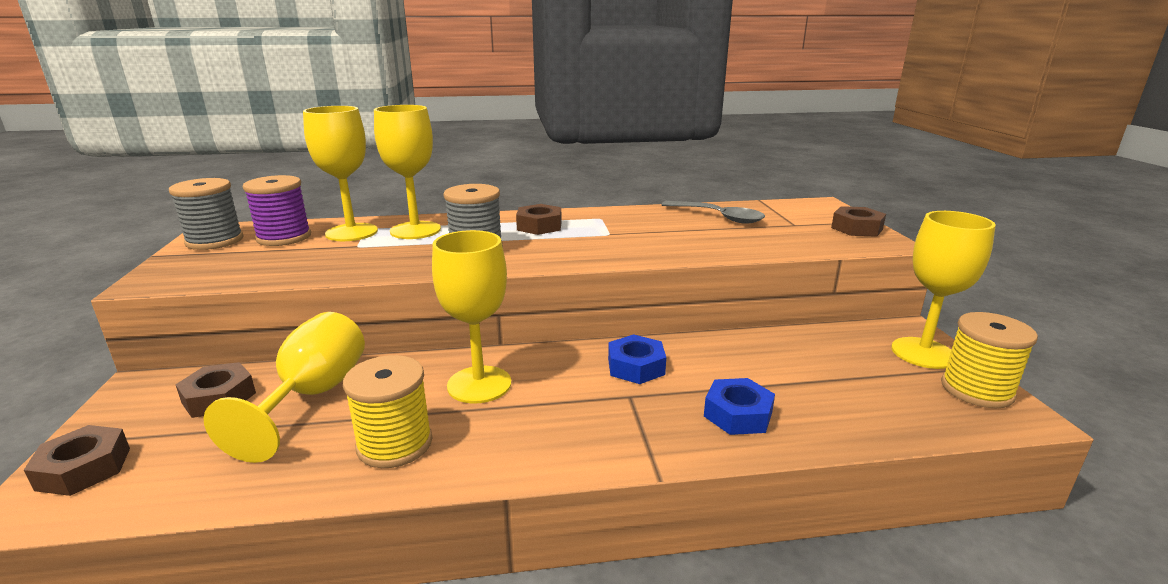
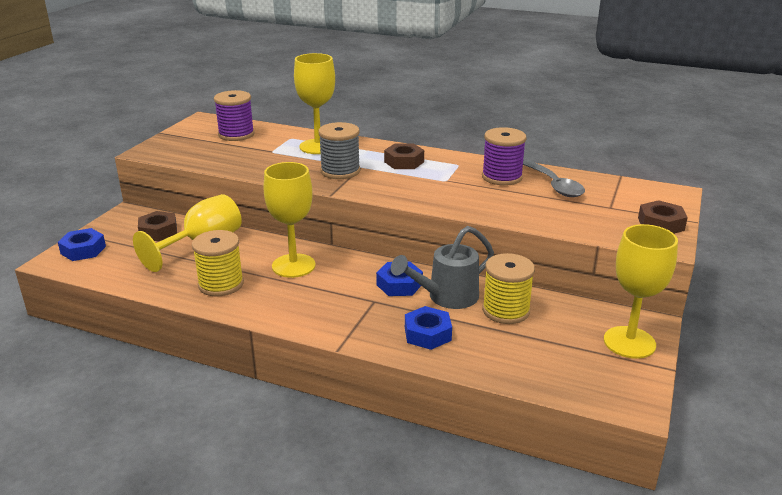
camera: 30 degrees right, 5 degrees up
brown nut [24,425,130,496] -> blue nut [58,228,106,261]
grey spool [169,178,244,250] -> none
yellow goblet [303,106,378,241] -> none
yellow spool [941,312,1038,408] -> yellow spool moved to [482,253,535,324]
none -> grey watering can [391,226,494,309]
none -> purple spool [482,127,527,186]

